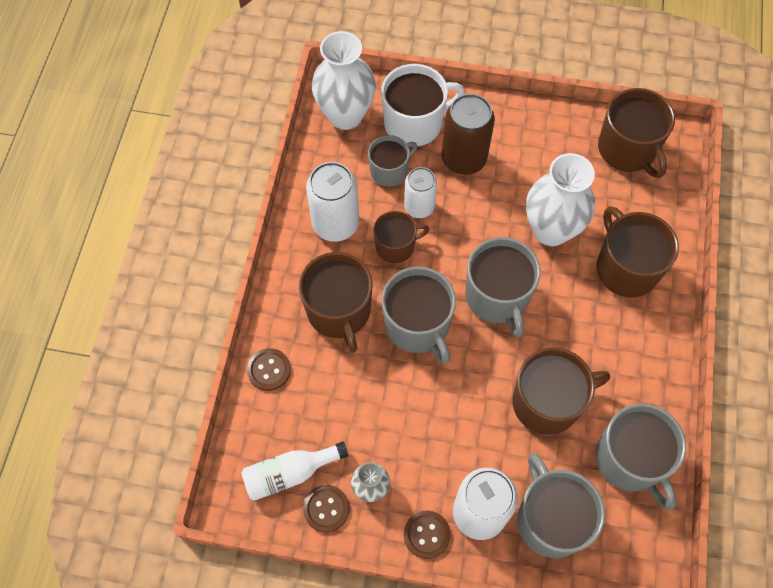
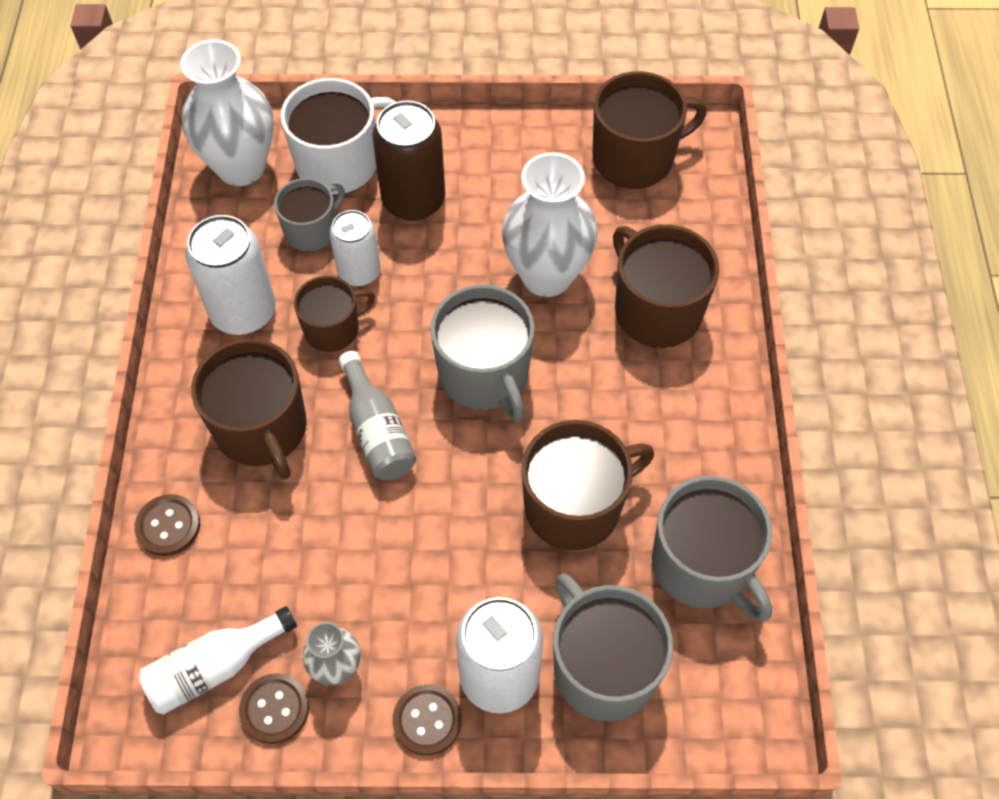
camera: 10 degrees left, 5 degrees down
grey mug [382,266,456,364] -> grey bottle [339,351,416,480]
brown mug [598,88,675,178] -> brown mug turned 75 degrees counterclockwise [593,71,707,189]

